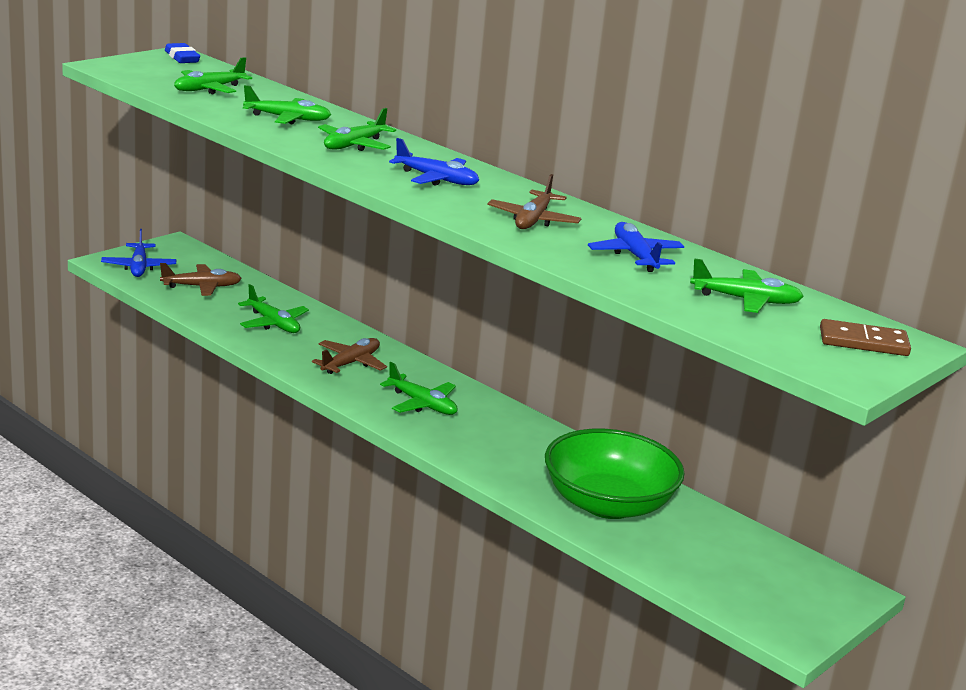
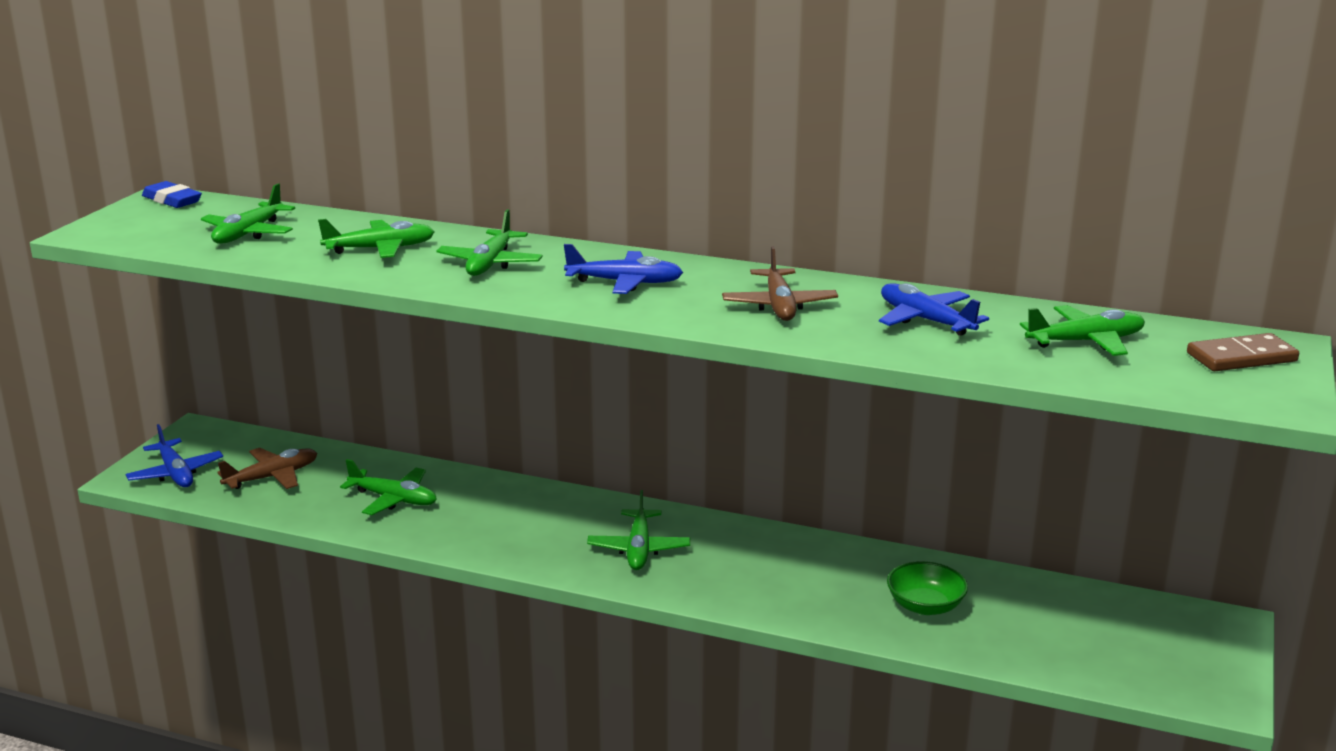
camera: 20 degrees left, 0 degrees up
brown plane [312,338,387,374] -> none
green plane [380,362,458,415] -> green plane turned 75 degrees clockwise [587,490,690,570]
green bowl [545,429,685,519] -> green bowl [887,561,968,615], size x0.49

